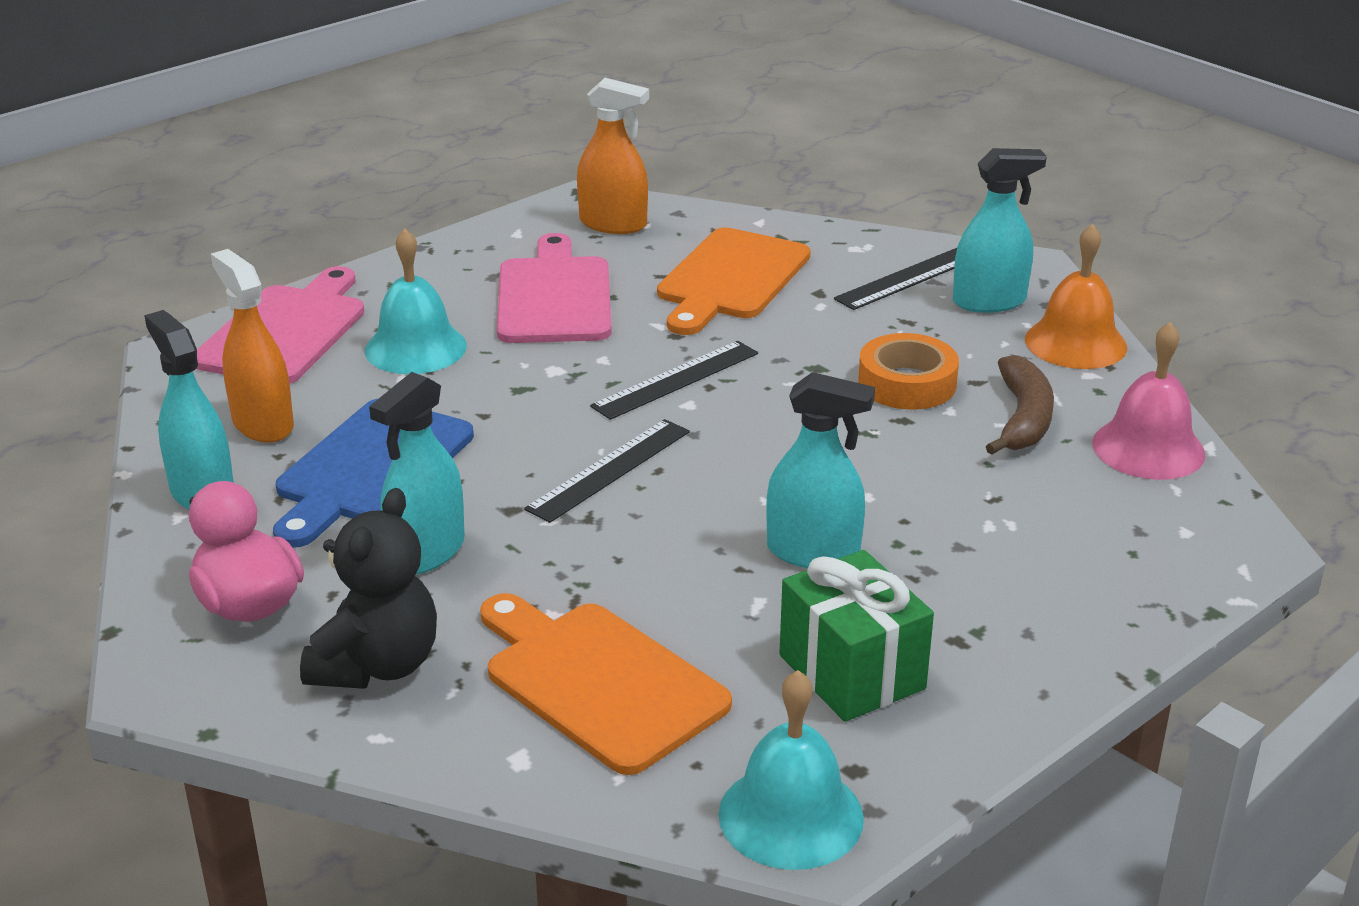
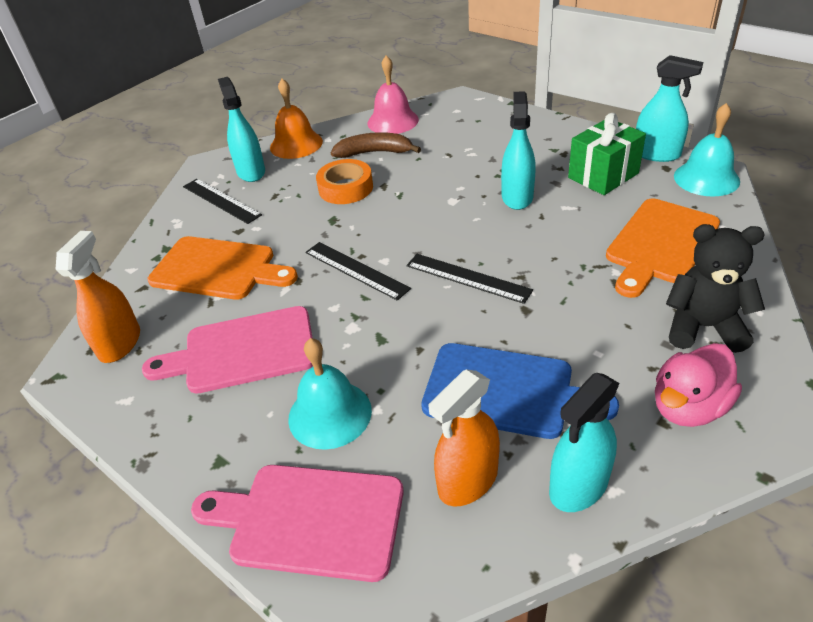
camera: 95 degrees left, 10 degrees up
turquoise spray bottle [369,372,465,574] -> turquoise spray bottle moved to [636,55,703,162]

